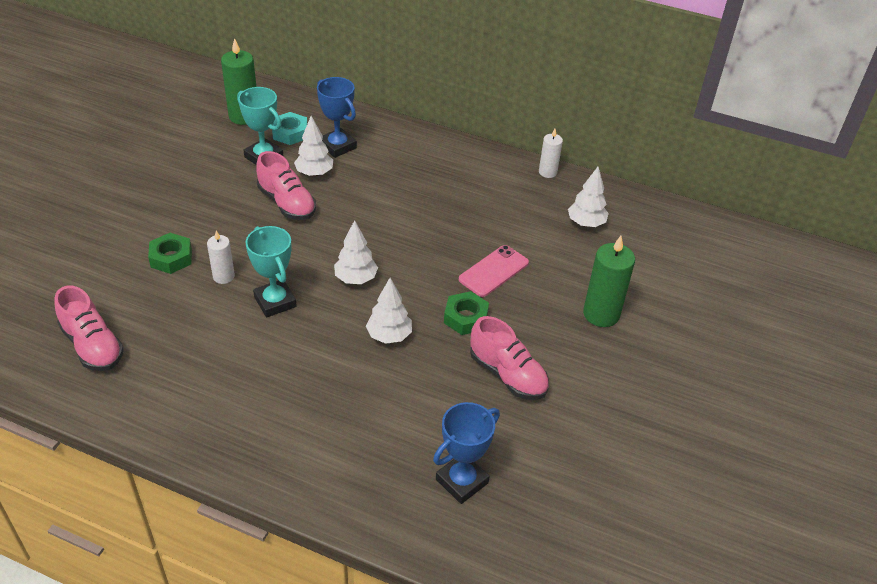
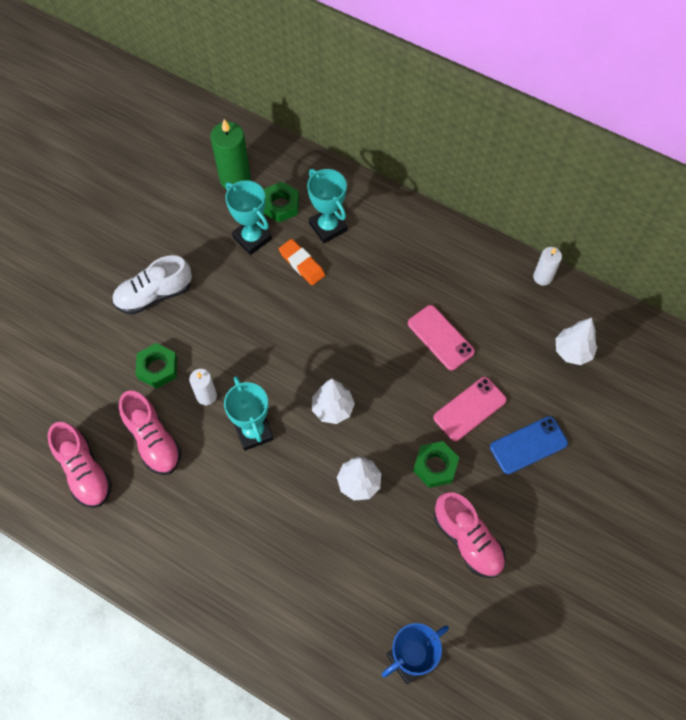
camera: 10 degrees right, 20 degrees up
pink shoe [256,151,316,220] -> pink shoe moved to [119,391,181,475]
turquoise nut [272,112,307,145] -> green nut [263,182,299,223]
white tree [294,116,333,177] -> orange eraser [279,239,325,285]
blue trophy [317,77,357,158] -> turquoise trophy [307,169,347,243]
green candle [583,236,635,327] -> none
none -> white shoe [112,255,192,314]
none -> pink phone [408,305,475,370]
none -> blue phone [490,416,568,474]

